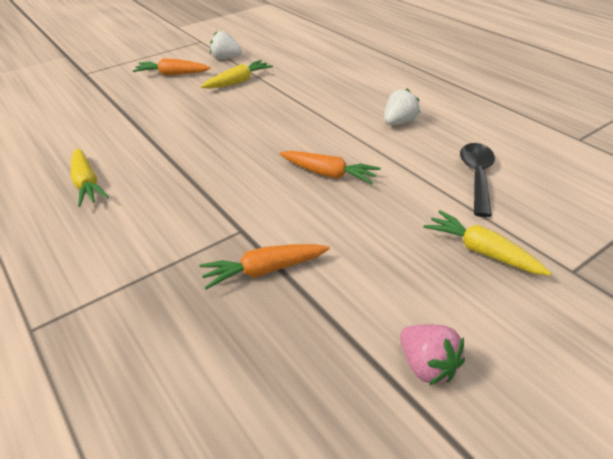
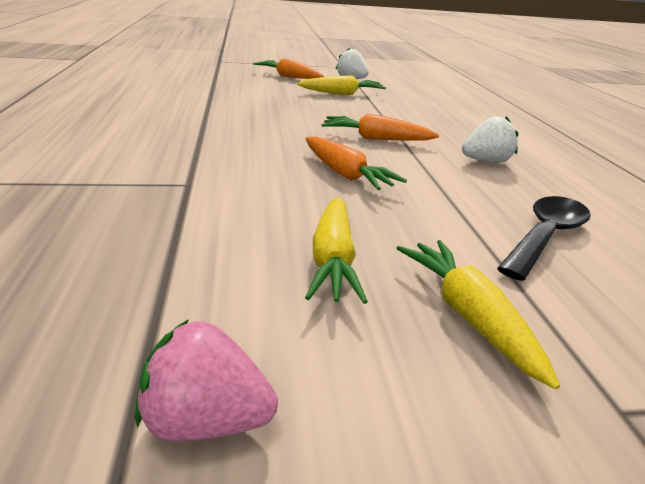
camera: 25 degrees right, 10 degrees down
yellow carrot [71,148,109,207] -> yellow carrot moved to [305,197,368,304]
orange carrot [199,244,330,289] -> orange carrot moved to [322,114,439,141]
pink strawberry [400,324,465,385] -> pink strawberry turned 105 degrees clockwise [135,319,278,442]

